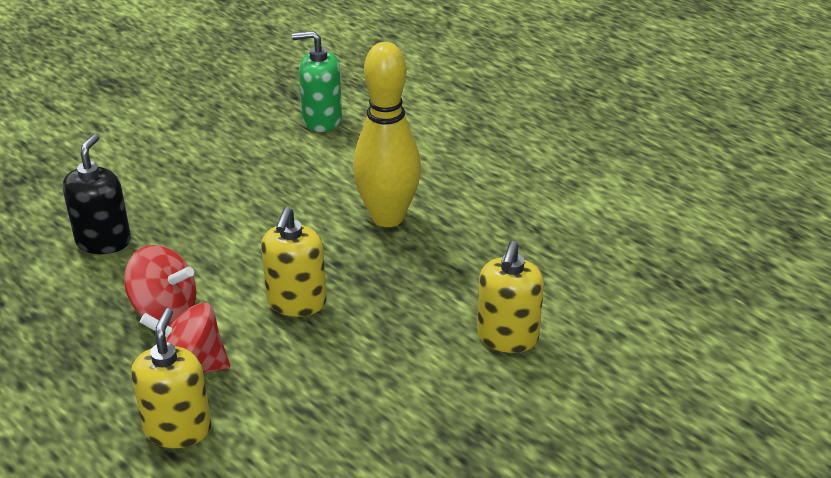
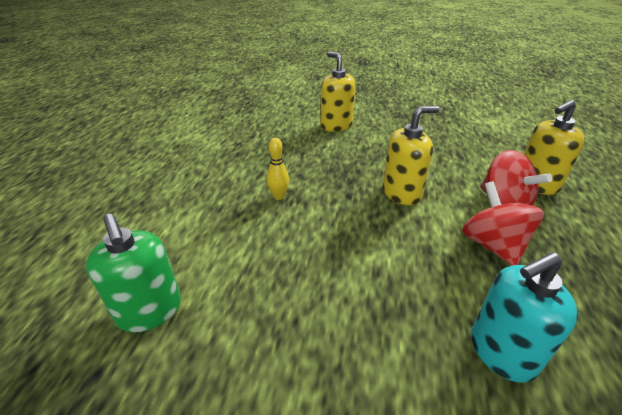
camera: 125 degrees left, 0 degrees up
black soap dispenser [63,134,131,254] -> turquoise soap dispenser [471,252,578,383]
yellow bowling pin [353,42,421,227] -> yellow bowling pin [267,138,289,200], size x0.40
yellow soap dispenser [477,241,544,353] -> yellow soap dispenser turned 105 degrees counterclockwise [321,52,356,132]

